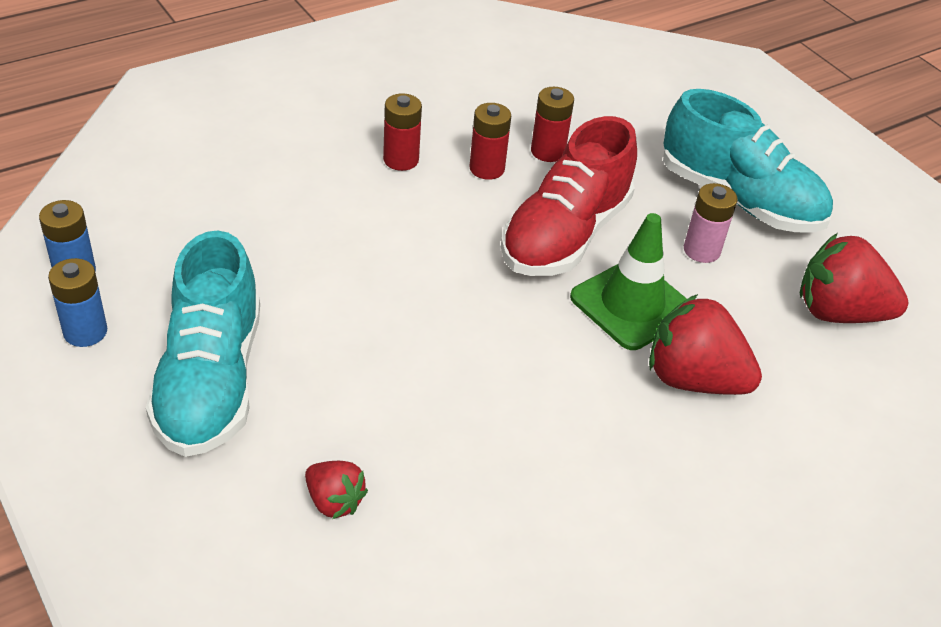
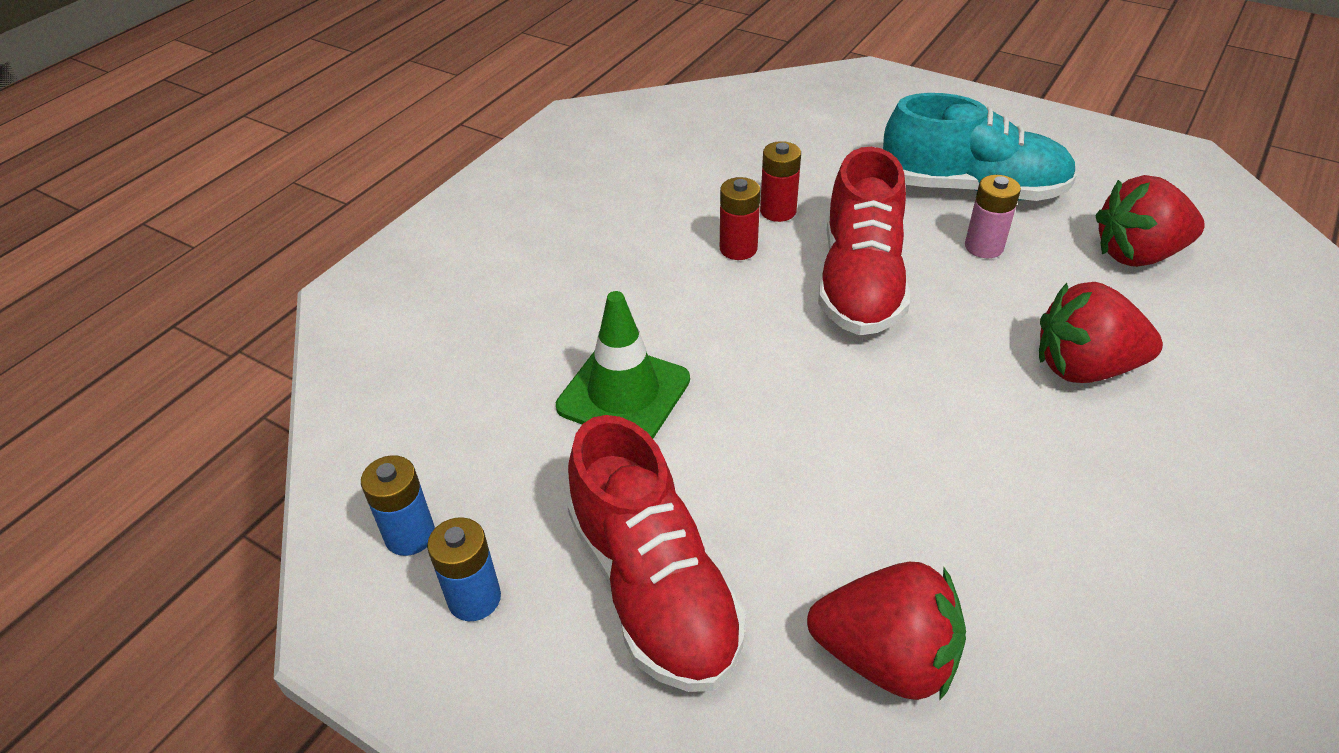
camera: 20 degrees left, 0 degrees up
turquoise shoe [146,231,260,457] -> red shoe [567,415,746,692]
red strawberry [305,461,368,519] -> red strawberry [807,562,966,701], size x1.87
red battery [383,93,422,171] -> none
green traffic cone [570,213,687,350] -> green traffic cone moved to [556,291,690,439]

